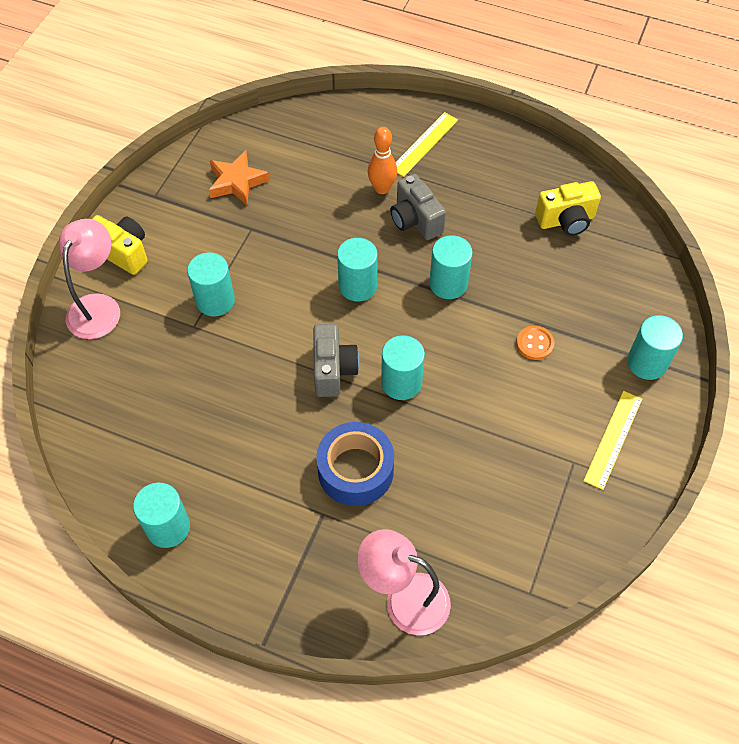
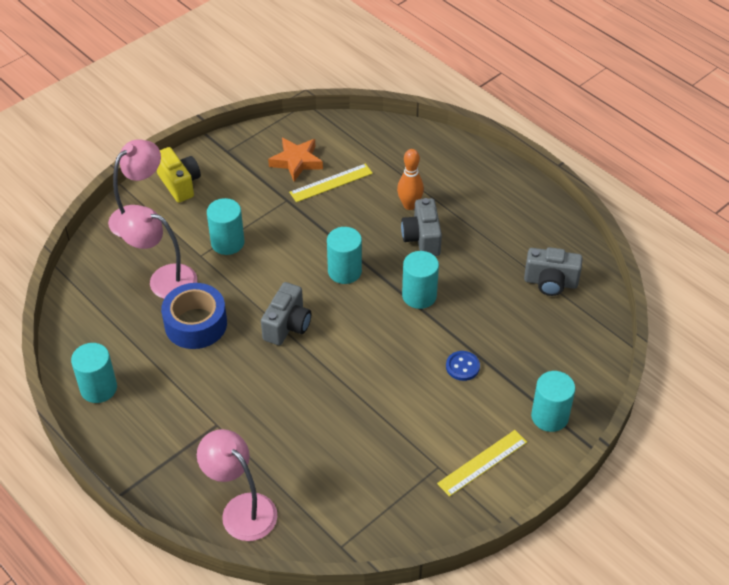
camera: 25 degrees right, 10 degrees down
blue tape [316,422,394,506] -> blue tape moved to [161,283,227,349]
turquoise cylinder [381,335,425,400] -> none
yellow ruler [396,112,458,177] -> yellow ruler moved to [289,164,373,202]
orange button [516,326,554,360] -> blue button [446,351,480,381]
yellow camera [535,181,601,236] -> grey camera [524,247,583,296]
none -> pink lamp [118,206,197,299]

